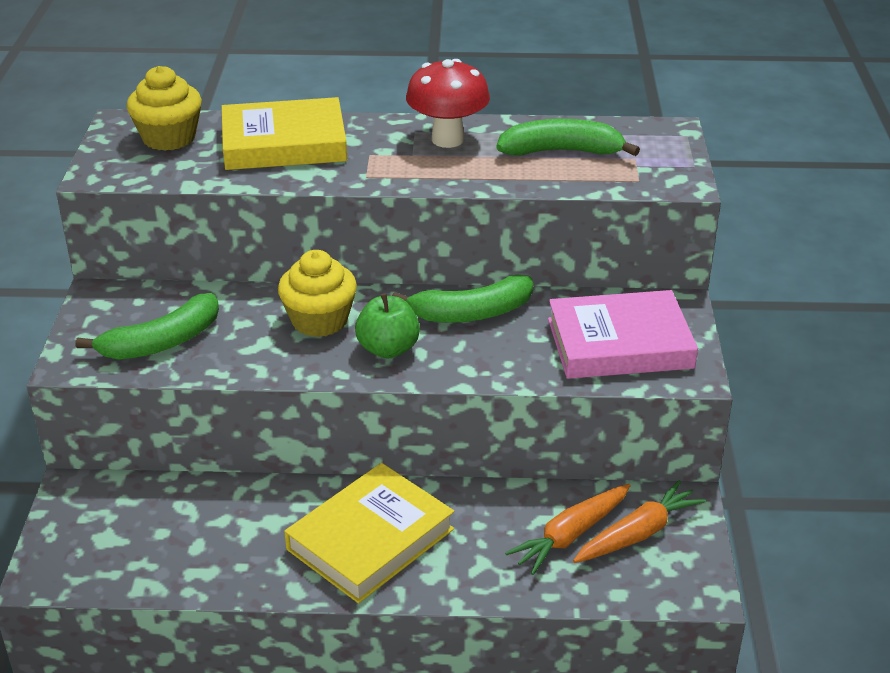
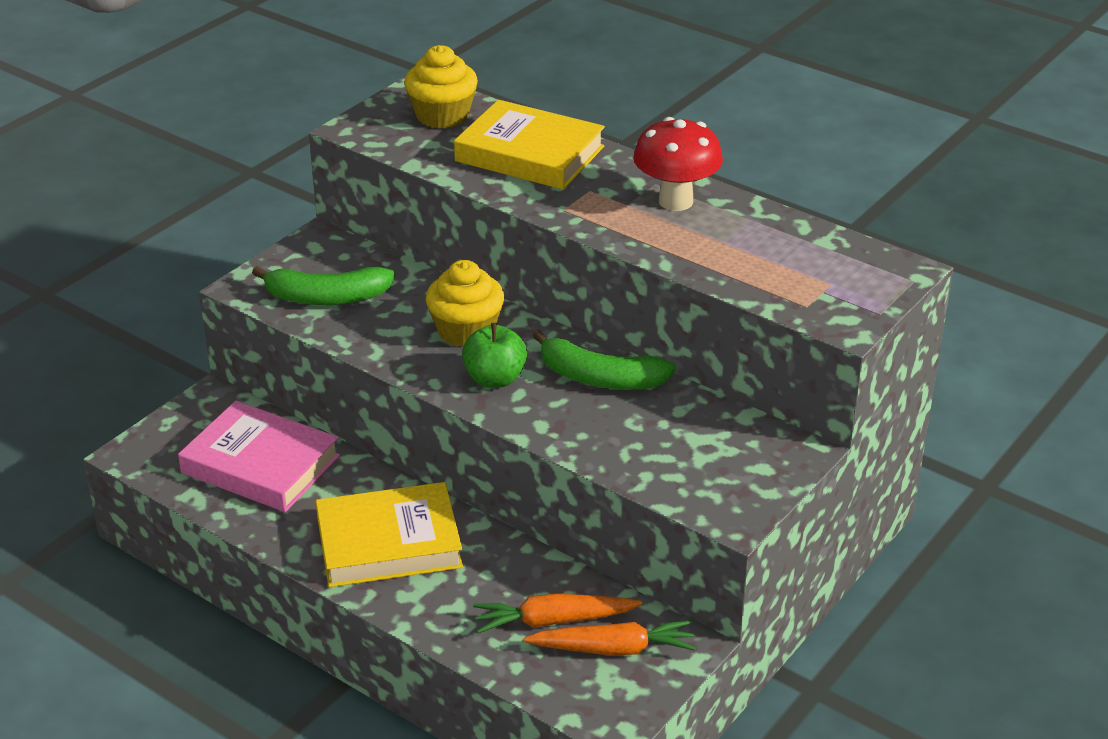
camera: 35 degrees right, 0 degrees up
green banana [497,119,640,156] -> none
pink book [548,290,698,379] -> pink book moved to [178,401,340,512]

